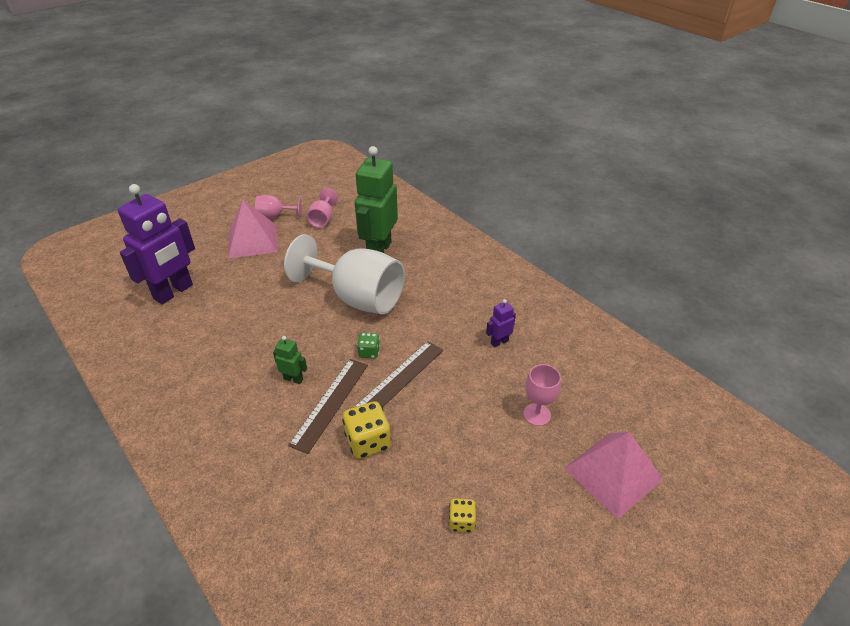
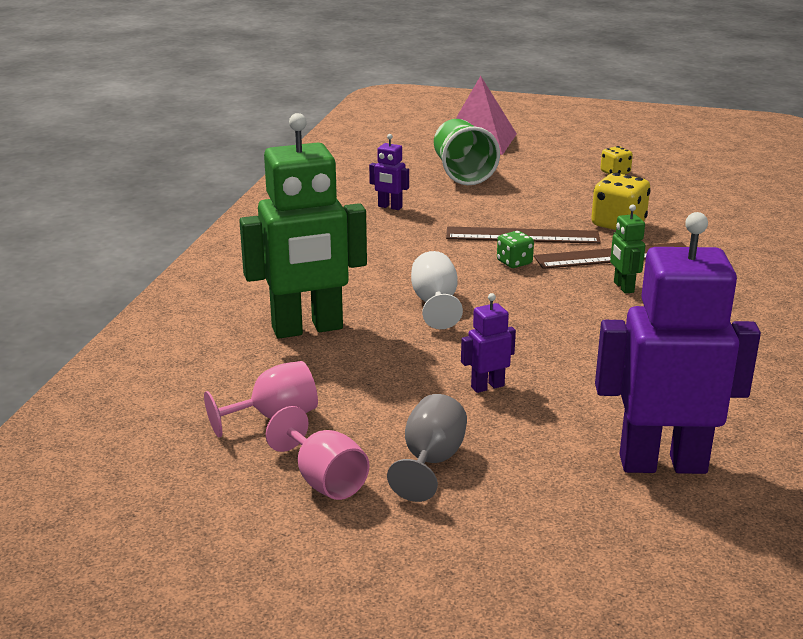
camera: 125 degrees left, 15 degrees down
pink pyramid [228,200,278,258] -> grey goblet [387,394,467,502]
white goblet [284,234,405,314] -> white goblet [411,251,463,329], size x0.46
pink goblet [523,364,561,426] -> green cup [434,119,500,185]
none -> purple robot [461,293,516,393]

